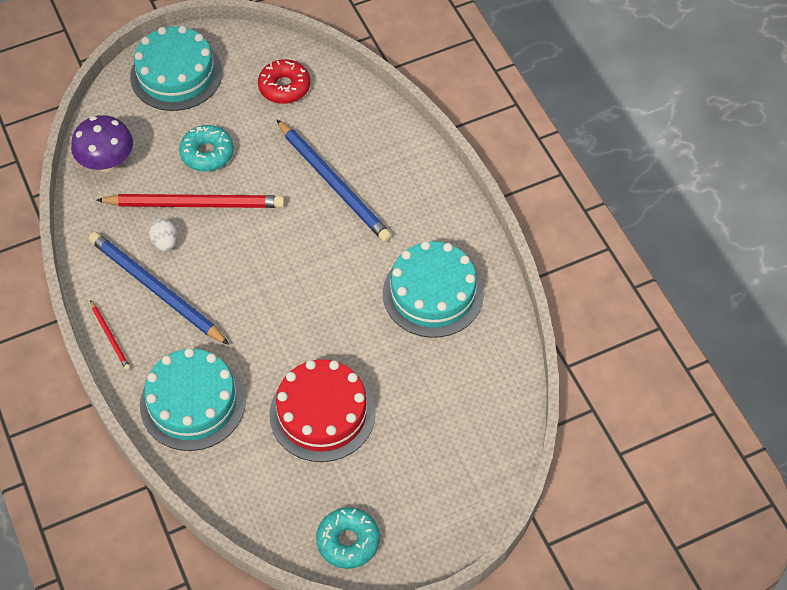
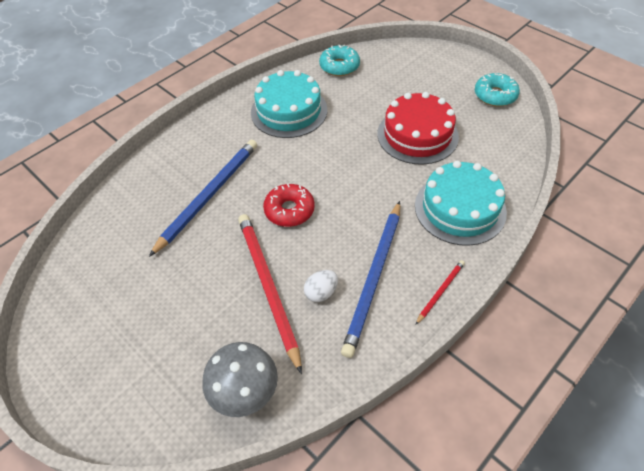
camera: 110 degrees left, 5 degrees down
purple mushroom [71,115,133,172] -> grey mushroom [202,342,278,417]
turquoise cake [130,26,222,111] -> none
turquoise donut [179,125,234,172] -> turquoise donut moved to [319,45,360,76]
red donut [258,59,310,104] -> red donut moved to [263,184,315,227]

